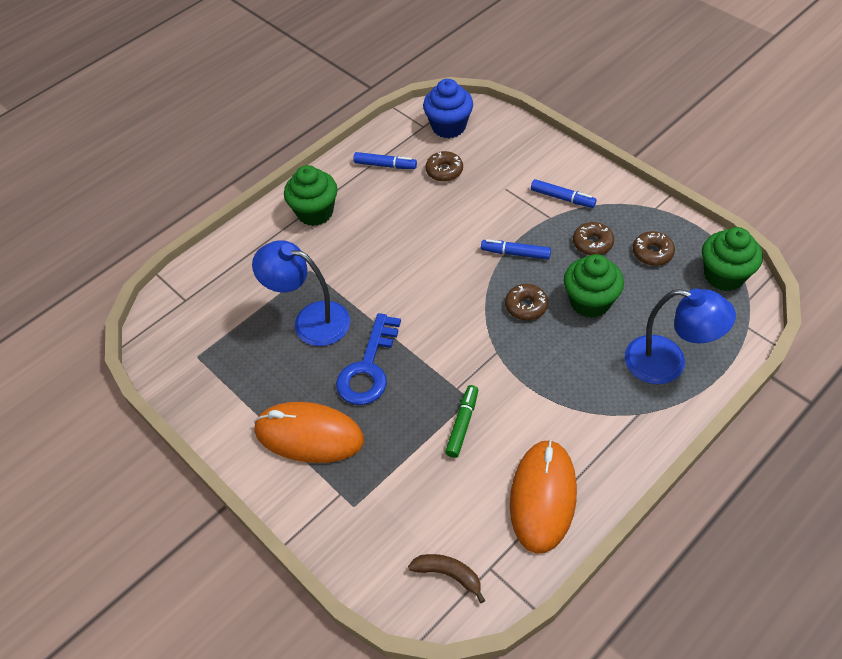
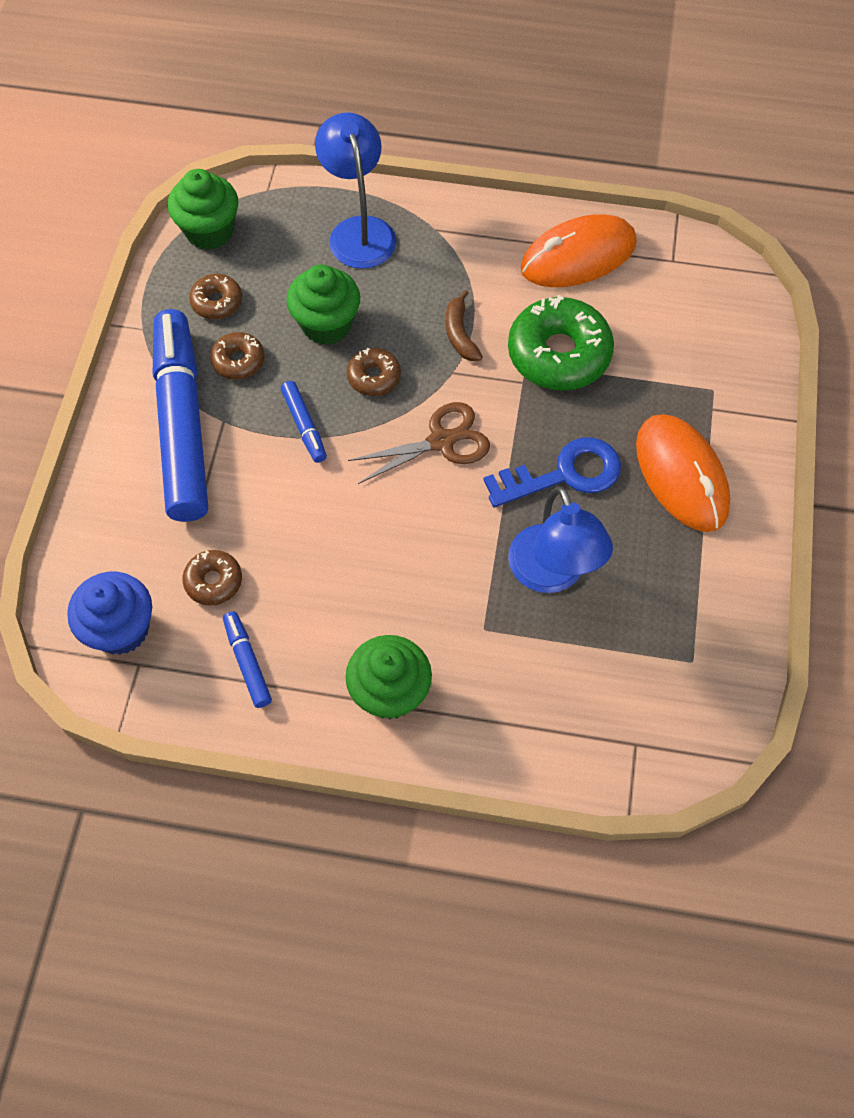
camera: 130 degrees left, 10 degrees up
brown banana [408,554,485,603] -> brown banana moved to [446,290,483,361]
green marker [445,385,478,458] -> green donut [508,295,614,390]
blue marker [531,179,596,208] -> blue marker [153,309,208,522], size x2.45
none -> brown scissors [348,402,490,484]

